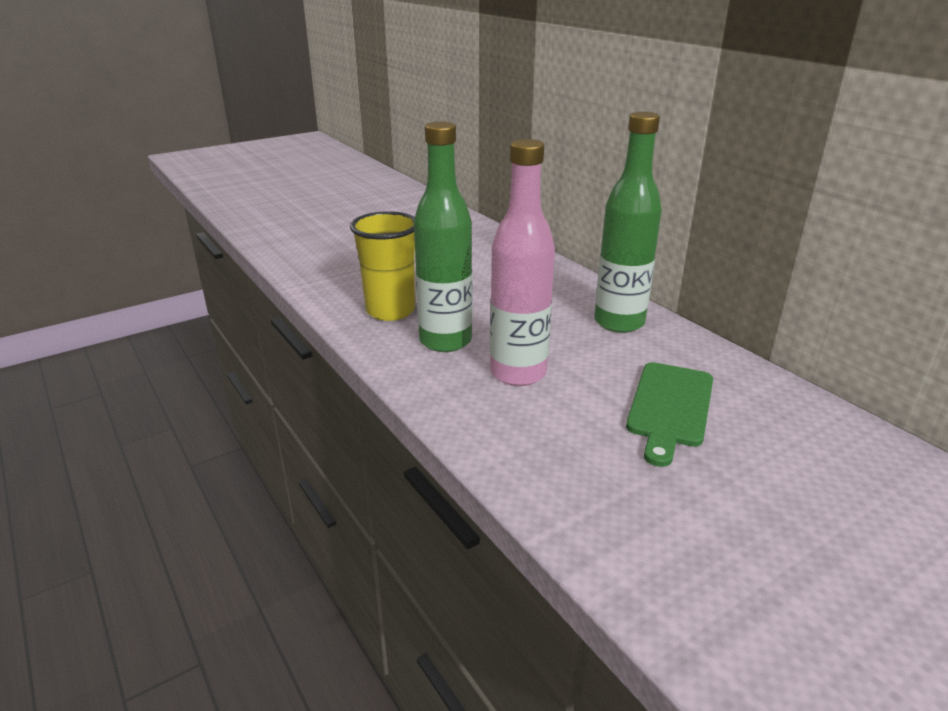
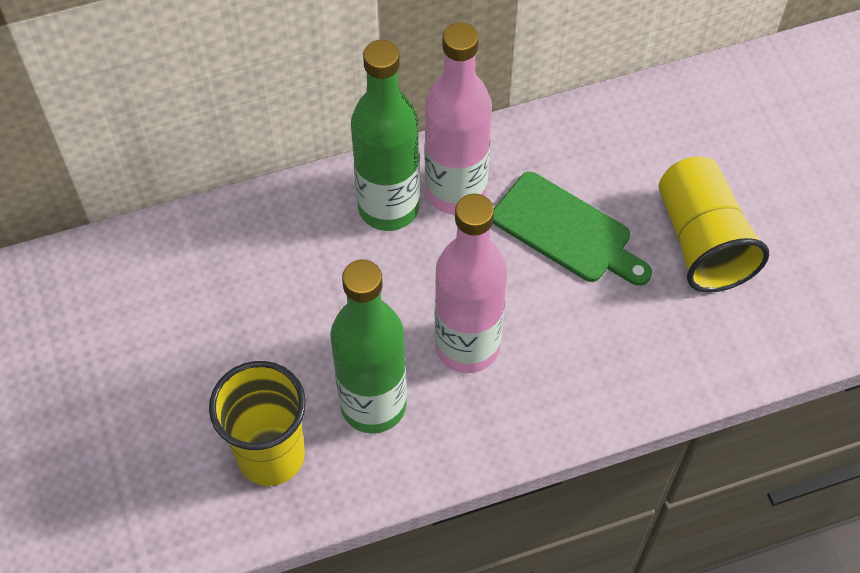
camera: 75 degrees left, 30 degrees up
none -> pink bottle [425,22,492,215]
none -> yellow cup [658,156,769,293]

